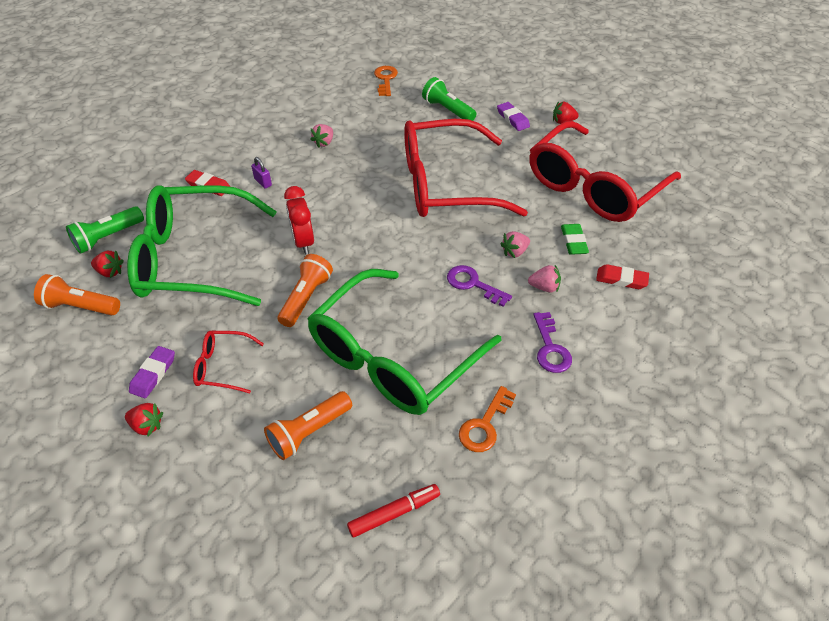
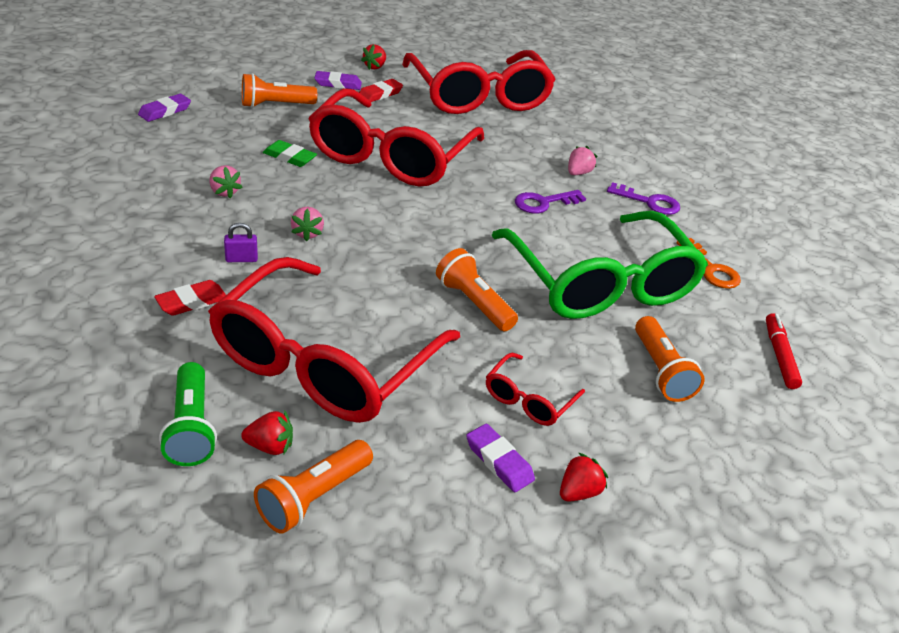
camera: 65 degrees left, 10 degrees down
red strawberry [91,251,124,278] -> red strawberry turned 45 degrees clockwise [241,410,293,455]
green glasses [127,185,277,306] -> red glasses [208,257,460,423]
red clock [284,186,314,254] -> none
orange key [374,66,398,96] -> purple eraser [138,94,191,122]
green flashlight [422,77,477,121] -> orange flashlight [242,73,317,108]
pink strawberry [500,231,530,258] -> pink strawberry moved to [291,207,324,241]
green eraser [561,224,589,255] -> green eraser moved to [263,140,317,167]
red eraser [596,264,649,289] -> red eraser moved to [359,79,403,102]

